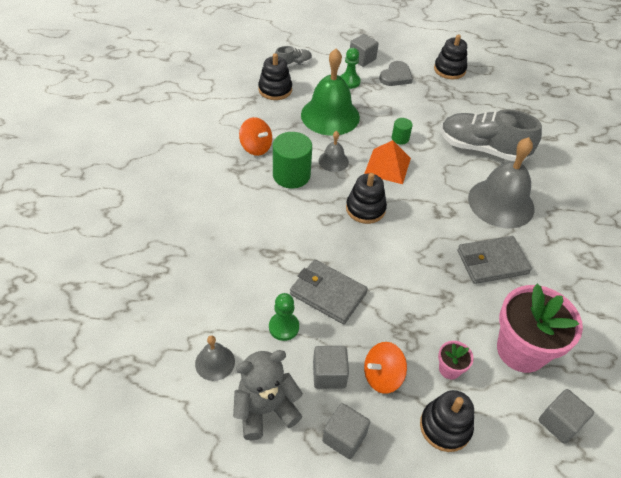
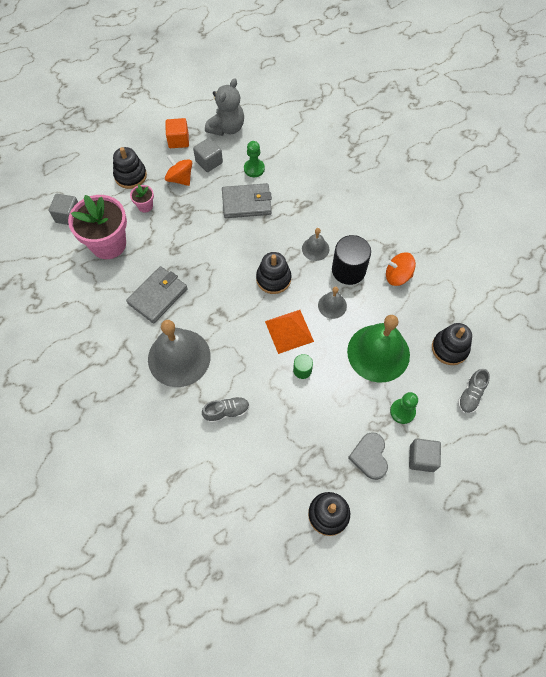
camera: 145 degrees right, 15 degrees up
grey bell [195,335,235,381] -> grey bell moved to [302,228,329,261]
green cylinder [273,132,312,188] -> black cylinder [332,235,371,285]
grey cube [322,403,370,459] -> orange cube [165,118,189,148]
orange spinning top [364,342,407,394] -> orange spinning top turned 75 degrees counterclockwise [165,155,192,186]
grey shoe [441,109,542,161] -> grey shoe [202,396,250,423], size x0.48

